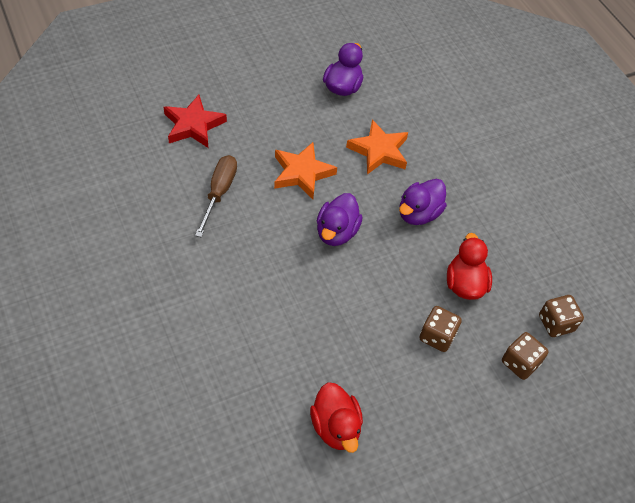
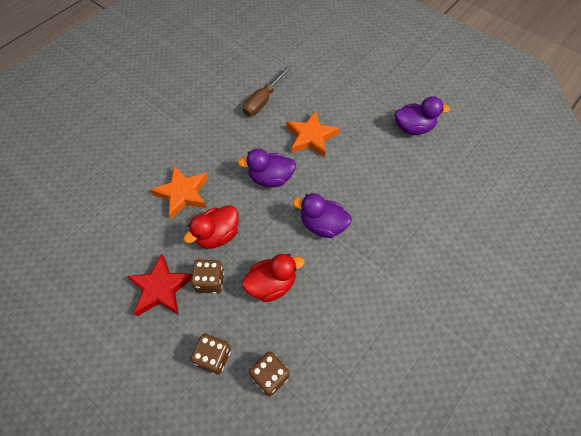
camera: 70 degrees right, 5 degrees up
red star [164,95,227,148] -> red star moved to [127,254,192,316]
brown screwdriver [195,155,237,237] -> brown screwdriver turned 135 degrees clockwise [243,66,291,116]
red duck [310,382,363,453] -> red duck moved to [183,205,239,249]
orange star [346,120,408,174] -> orange star moved to [151,166,208,219]

